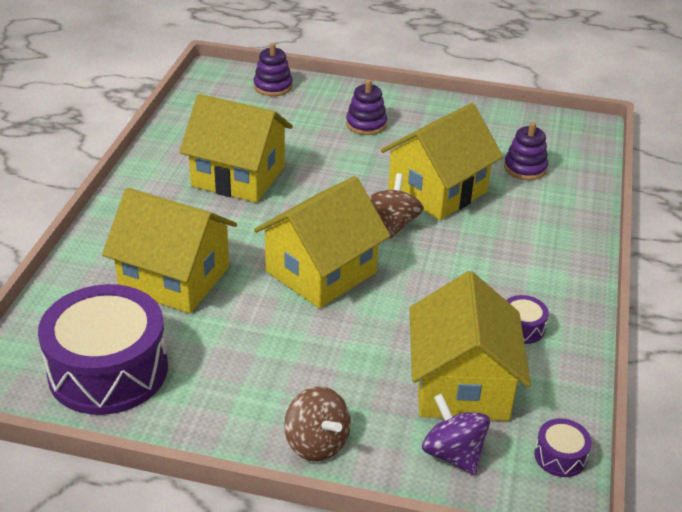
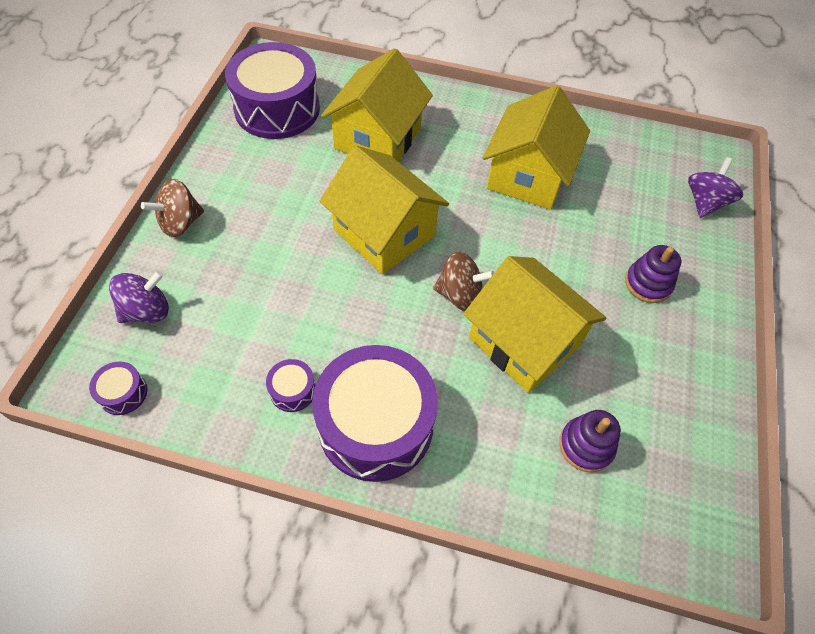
camera: 90 degrees right, 20 degrees up
purple stacking toy [254,43,292,96] -> purple spinning top [688,157,743,218]
yellow house [409,271,531,421] -> none
none -> purple drum [312,345,438,482]

